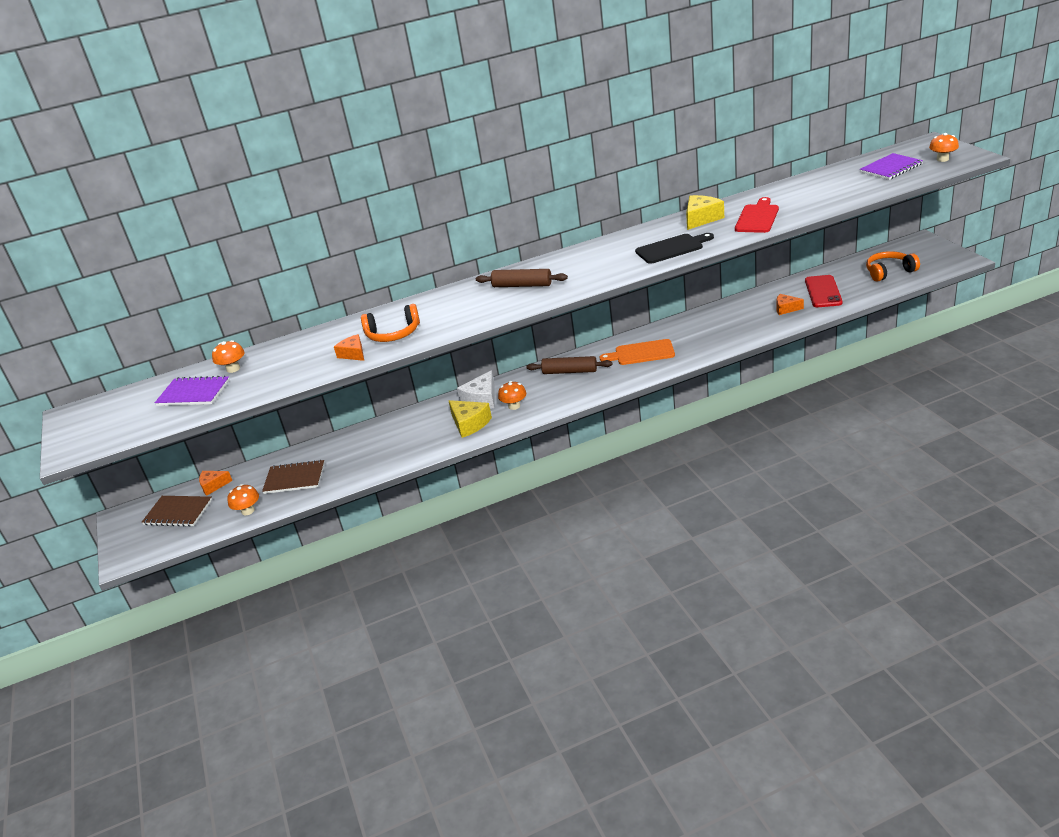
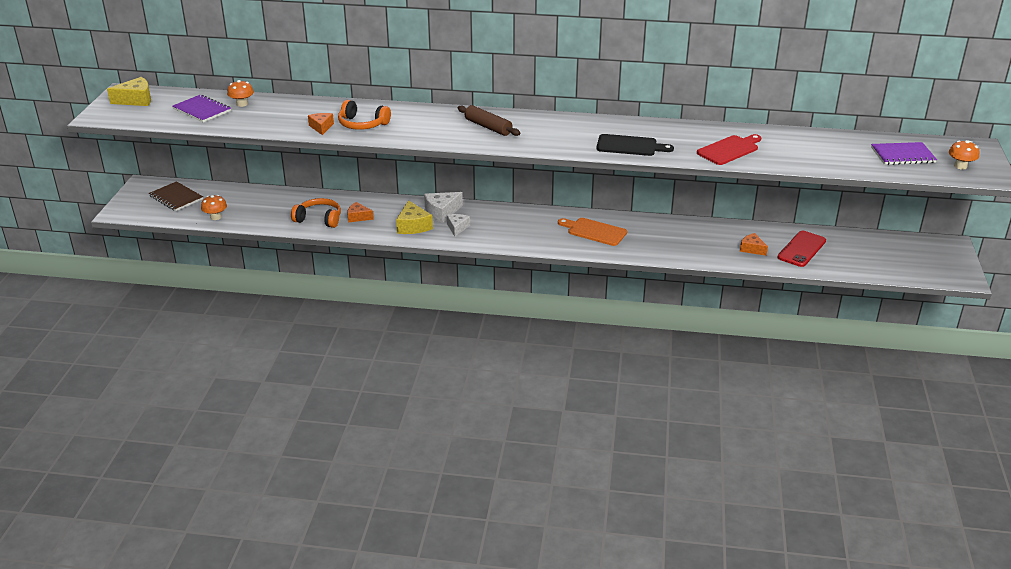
camera: 25 degrees right, 0 degrees up
orange cheese [199,471,233,496] -> orange cheese moved to [347,202,374,222]
brown notebook [262,460,325,494] -> none
orange mushroom [498,381,526,410] -> white cheese [447,214,470,236]
brown rolling pin [526,356,612,374] -> none
yellow cheese [686,195,724,230] -> yellow cheese moved to [107,77,151,106]
orange headphones [866,251,920,282] -> orange headphones moved to [291,198,341,228]

